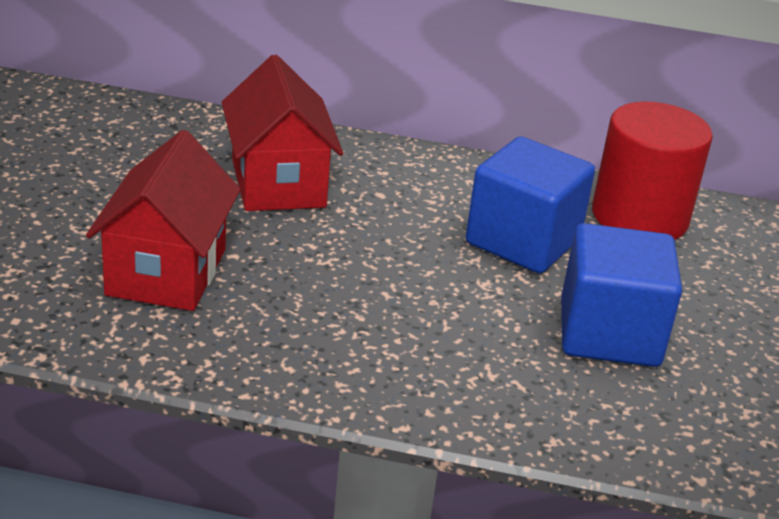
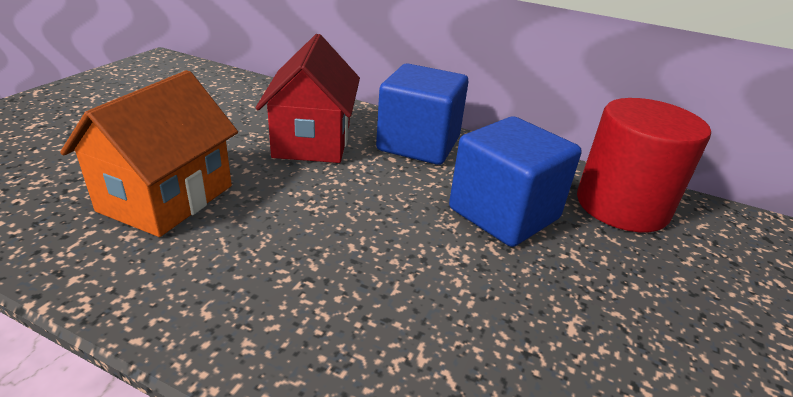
camera: 15 degrees right, 0 degrees up
red house [86,130,241,311] -> orange house [60,70,238,237]
blue cube [561,223,682,367] -> blue cube moved to [376,64,468,165]

